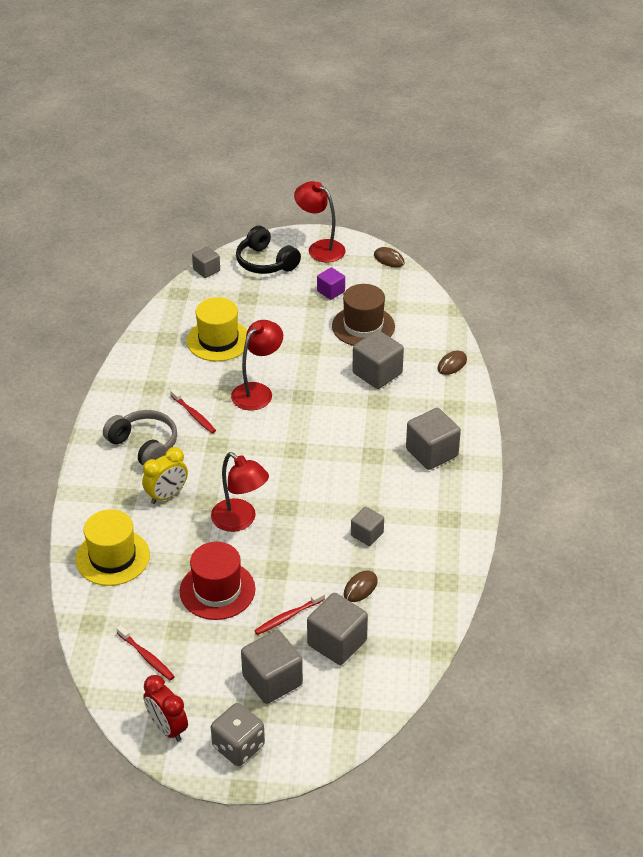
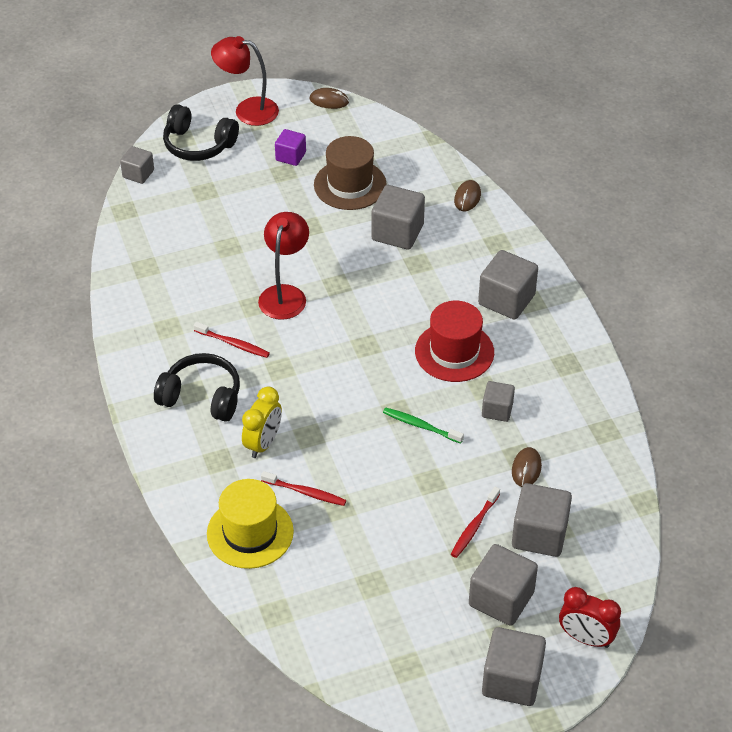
camera: 25 degrees left, 5 degrees up
grey headphones [103,410,177,465] -> black headphones [154,353,240,422]
red toothbrush [116,625,175,680] -> red toothbrush moved to [261,471,346,506]
red clock [143,675,188,742] -> red clock moved to [559,587,621,648]
red hat [180,542,255,620] -> red hat moved to [415,301,494,382]
yellow hat [187,297,247,361] -> none
red lamp [211,452,269,532] -> none
grey dice [211,703,265,766] -> grey cube [482,627,546,706]
none -> green toothbrush [383,408,464,444]

